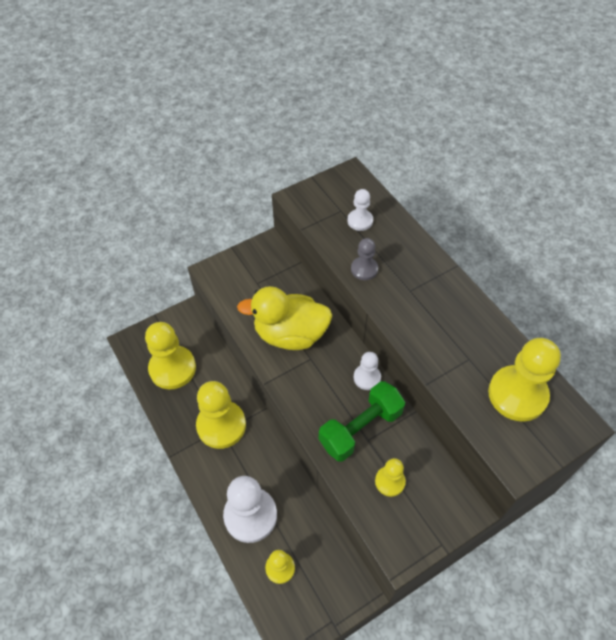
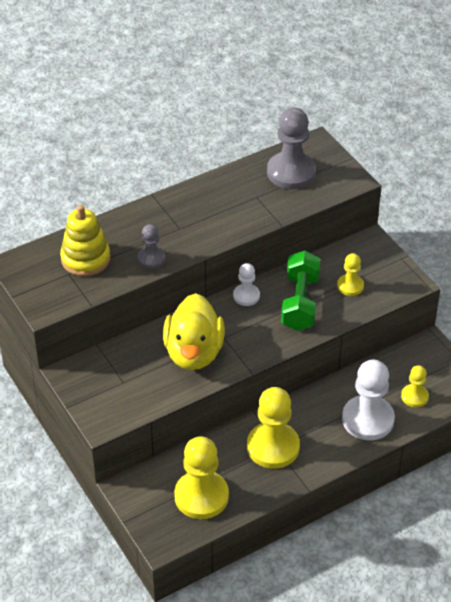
camera: 90 degrees left, 10 degrees down
green dumbbell [319,381,405,462] -> green dumbbell turned 45 degrees clockwise [281,250,320,331]
white pawn [347,189,373,231] -> yellow stacking toy [60,205,111,276]
yellow pawn [488,338,561,422] -> grey pawn [267,107,316,189]

